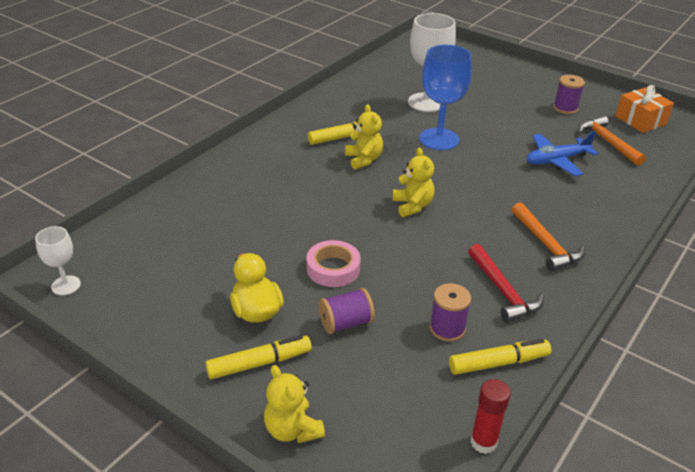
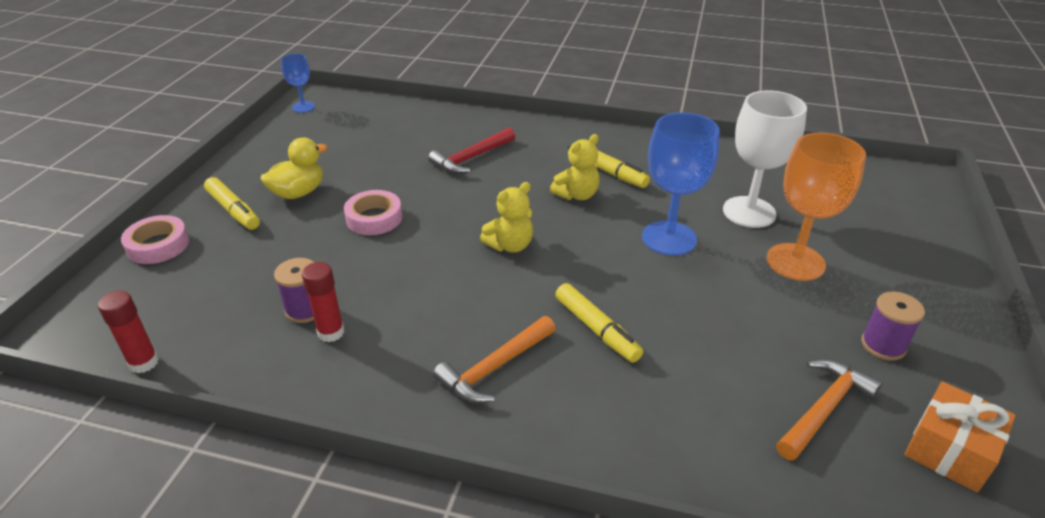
camera: 70 degrees right, 0 degrees up
white goblet [35,226,81,295] -> blue goblet [281,54,315,113]
yellow teddy bear [264,365,325,443] -> pink tape [121,215,189,264]
purple spool [319,288,375,334] -> none
yellow marker [449,339,551,375] -> yellow marker moved to [555,283,643,363]
red hammer [468,244,544,323] -> red hammer moved to [428,128,516,174]
blue plane [527,131,598,176] -> none
none -> red glue stick [302,262,344,342]
none -> orange goblet [766,133,866,281]

